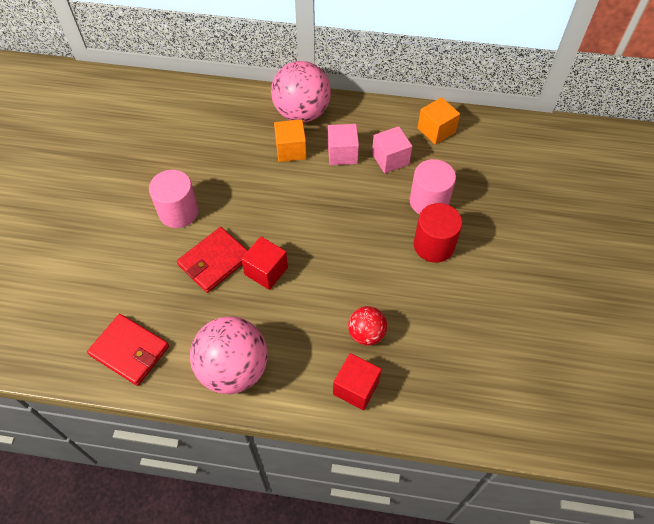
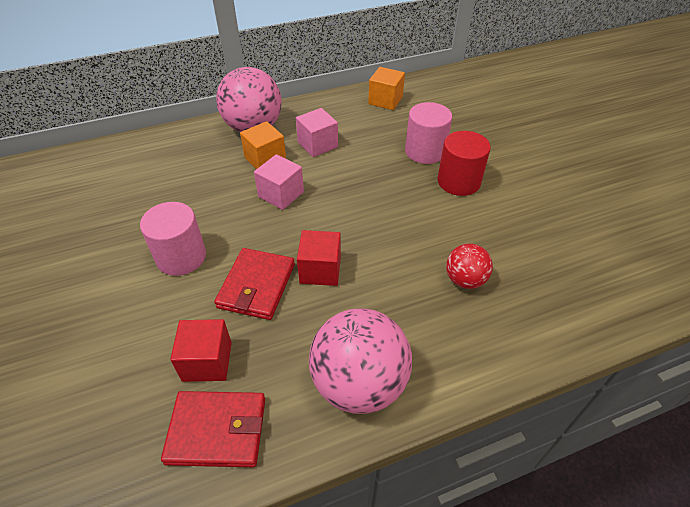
camera: 30 degrees left, 10 degrees down
red cube [333,353,382,410] -> red cube moved to [170,319,232,382]
pink cube [372,126,412,173] -> pink cube moved to [254,154,304,210]

